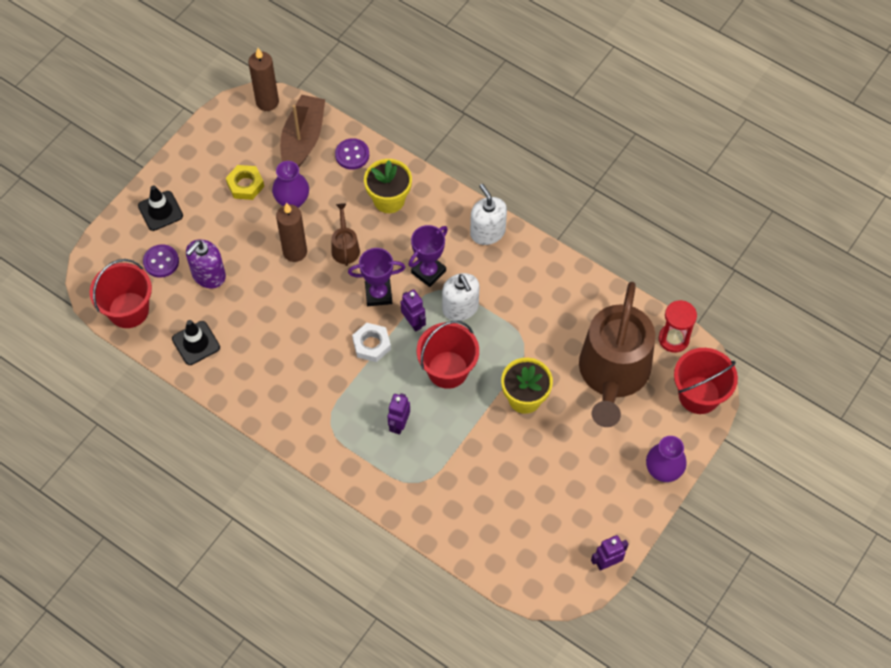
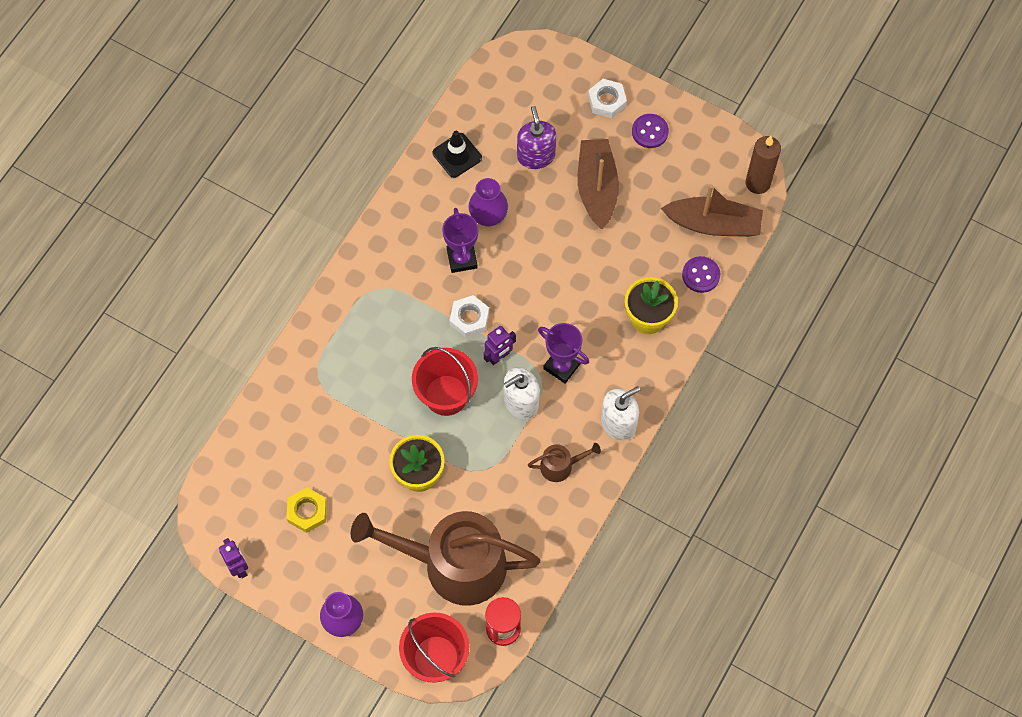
camera: 85 degrees right, 5 degrees up
red bucket [90,259,152,328] -> none
black traffic cone [138,185,183,231] -> white nut [588,79,627,118]
purple button [143,244,179,278] -> purple button moved to [632,114,669,148]
purple soap dispenser [186,239,226,289] -> purple soap dispenser turned 45 degrees clockwise [517,106,556,169]
yellow nut [226,165,264,200] -> yellow nut moved to [287,488,327,533]
purple vase [272,161,309,208] -> purple vase moved to [468,178,508,227]
brown candle [276,203,307,262] -> none
brown watering can [332,203,360,266] -> brown watering can moved to [528,443,601,482]
purple trophy [348,248,405,306] -> purple trophy moved to [442,208,478,273]
purple robot [387,393,410,435] -> none
none -> brown boat [578,139,619,229]

